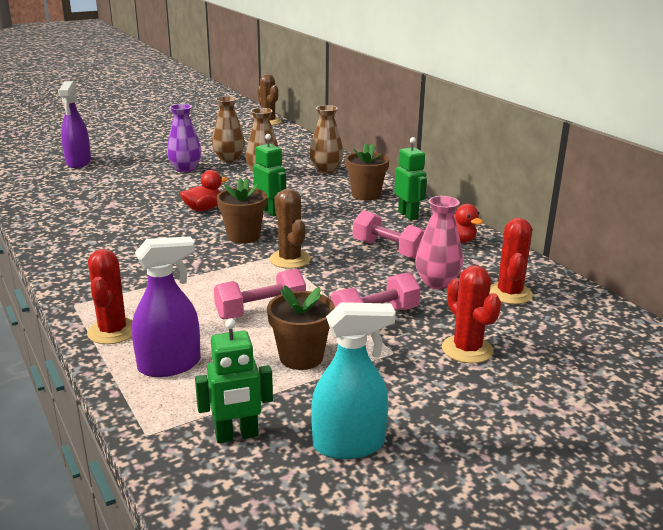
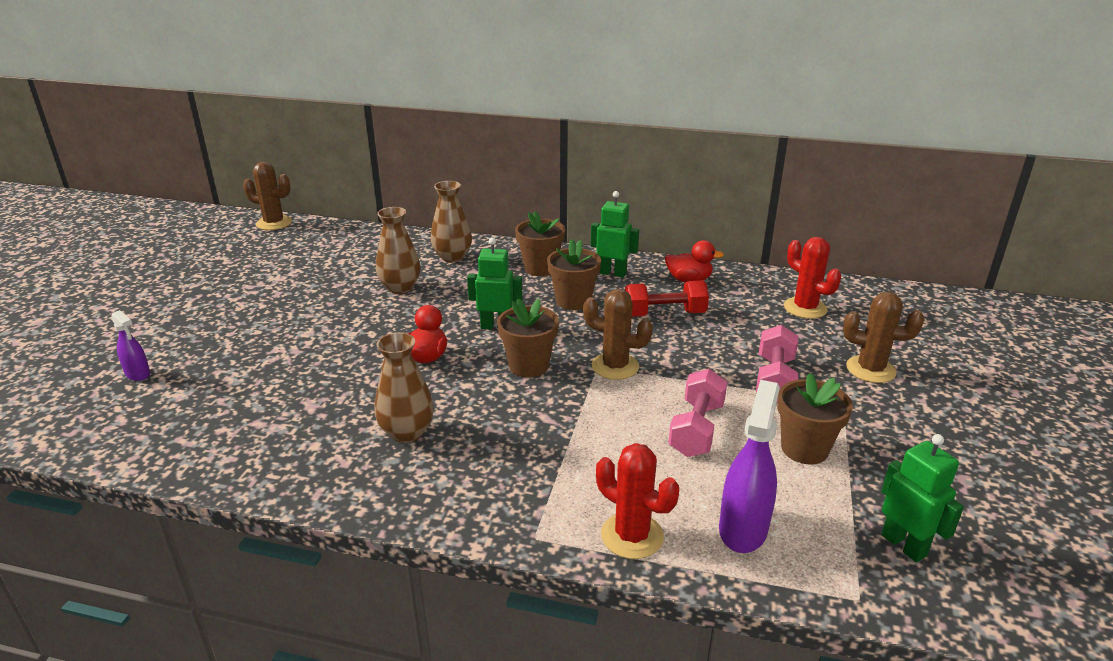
camera: 45 degrees left, 5 degrees up
purple spray bottle [58,81,91,168] -> purple spray bottle [111,310,150,381], size x0.57
purple vase [167,104,202,172] -> none
green robot [195,318,273,443] -> green robot turned 60 degrees counterclockwise [881,434,964,562]
brown vase [212,96,245,162] -> brown vase moved to [374,332,434,443]
turquoise spray bottle [311,302,396,459] -> none
pink dumbbell [353,210,425,259] -> red dumbbell [625,280,709,317]
pink vase [415,196,463,289] -> none
red cactus [442,265,501,363] -> brown cactus [843,292,924,383]
none -> brown flower pot [547,239,601,310]

